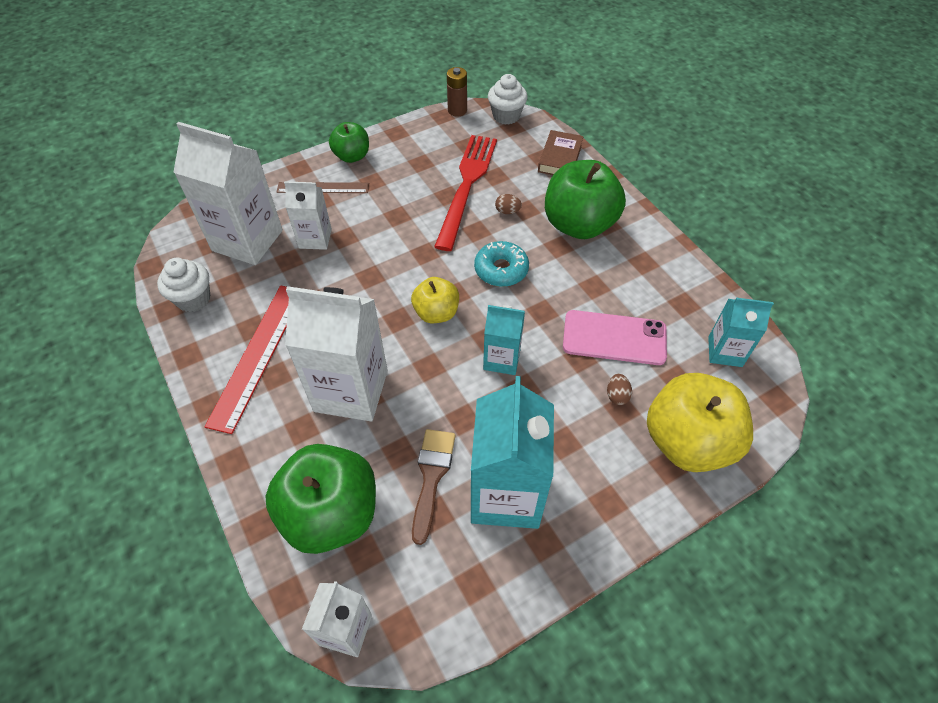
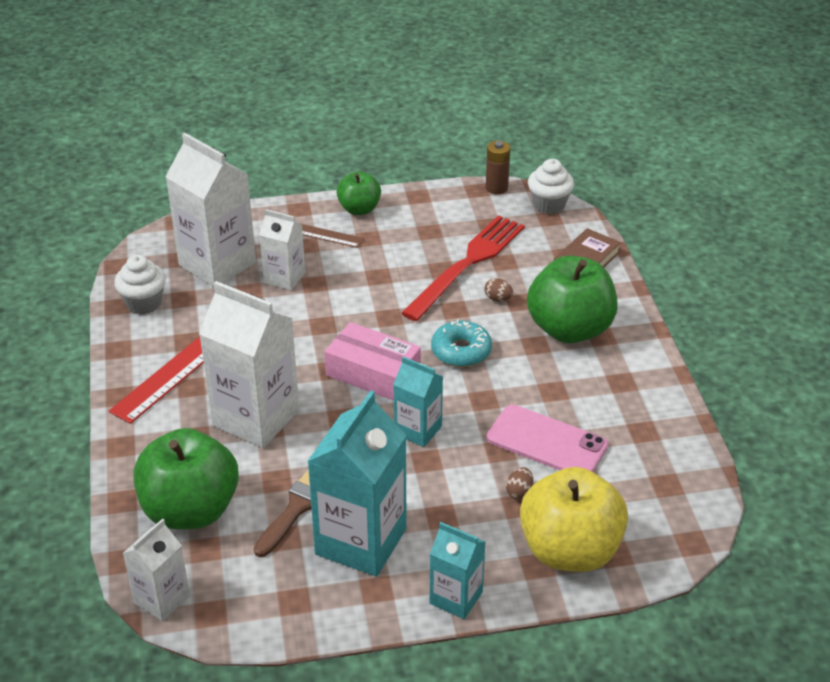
camera: 20 degrees right, 15 degrees down
yellow apple [411,277,459,323] -> pink box [324,322,421,401]
turquoise carton [708,298,774,367] -> turquoise carton moved to [430,522,485,619]

